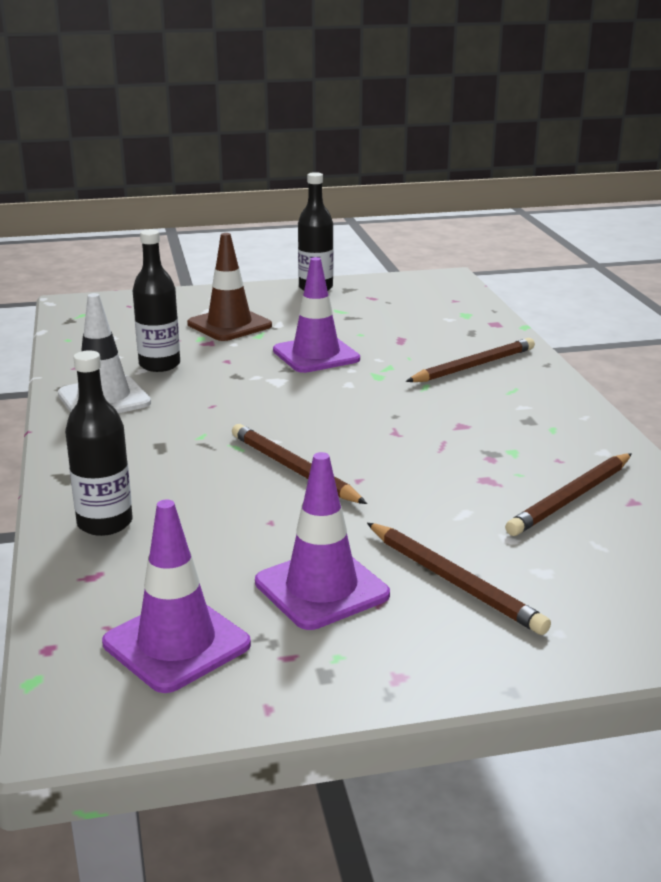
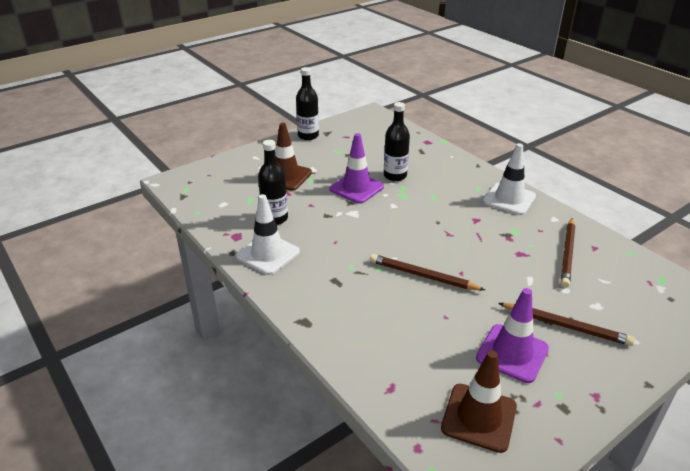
camera: 25 degrees left, 10 degrees up
black bottle [65,350,133,536] -> black bottle moved to [384,102,410,181]
purple traffic cone [102,500,251,693] -> brown traffic cone [441,350,517,453]
brown pencil [406,338,535,382] -> none
none -> white traffic cone [483,143,536,215]

